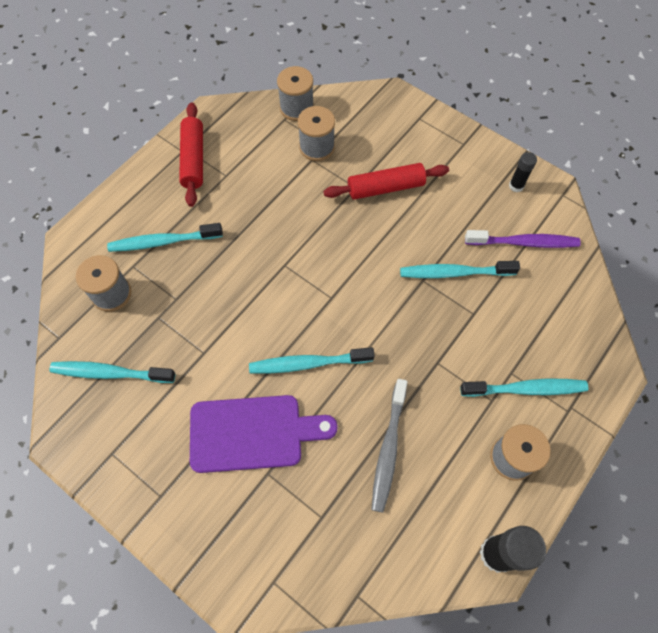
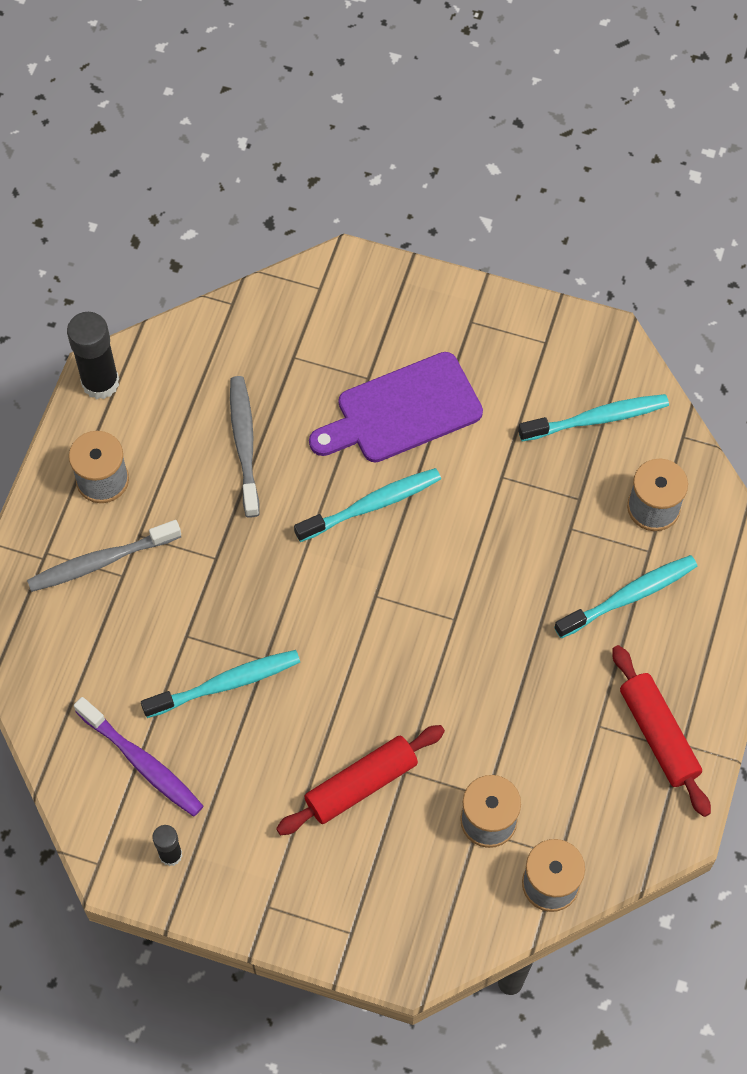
camera: 160 degrees right, 0 degrees up
turquoise toothbrush [460,378,588,397] -> grey toothbrush [27,520,181,592]
purple toothbrush [465,230,581,248] -> purple toothbrush turned 120 degrees counterclockwise [74,697,203,817]

